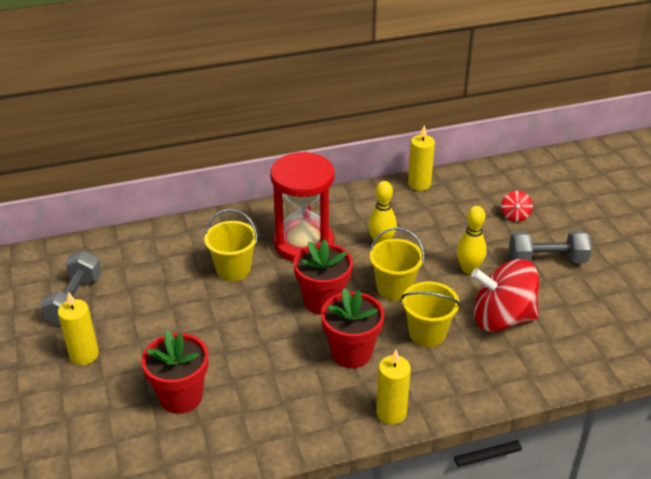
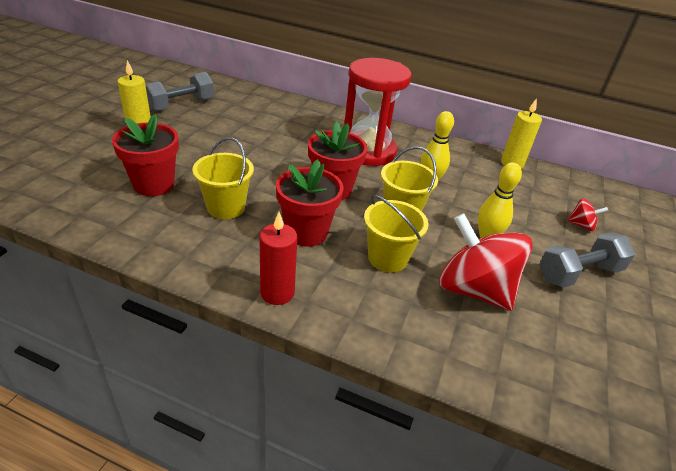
camera: 35 degrees right, 0 degrees up
yellow bucket [204,209,258,281] -> yellow bucket moved to [193,137,254,219]
yellow candle [376,350,411,425] -> red candle [259,212,297,305]
red spinning top [501,191,533,222] -> red spinning top turned 120 degrees counterclockwise [567,198,608,231]
grey dumbbell [509,231,592,263] -> grey dumbbell turned 60 degrees counterclockwise [539,233,635,287]

